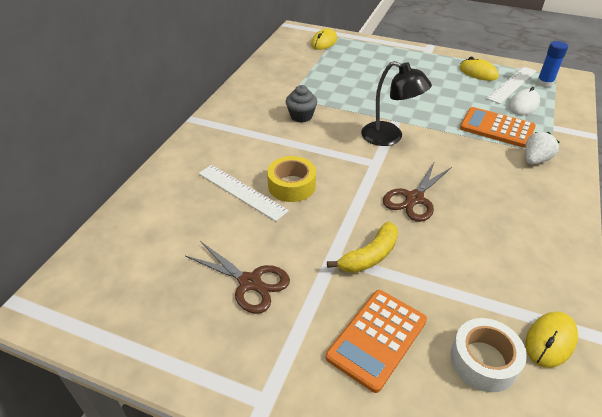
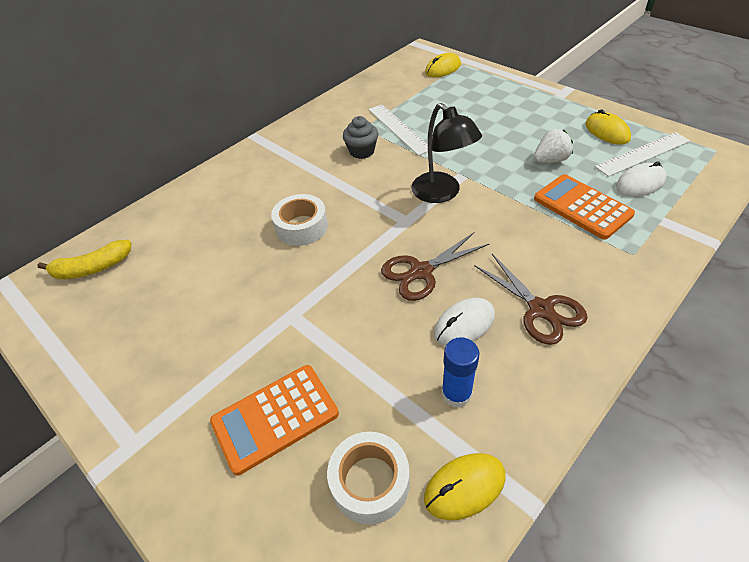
camera: 25 degrees right, 5 degrees up
brown scissors [185,241,290,314] -> brown scissors moved to [474,254,588,345]
white ruler [198,165,289,221] -> white ruler moved to [368,105,428,156]
yellow tape [267,156,316,202] -> white tape [271,194,328,246]
yellow banana [327,221,398,273] -> yellow banana moved to [37,240,132,279]
white strawberry [525,132,559,164] -> white strawberry moved to [534,129,573,163]
blue glue stick [537,41,568,87] -> blue glue stick moved to [442,337,479,408]
none -> white mouse [434,298,495,346]

